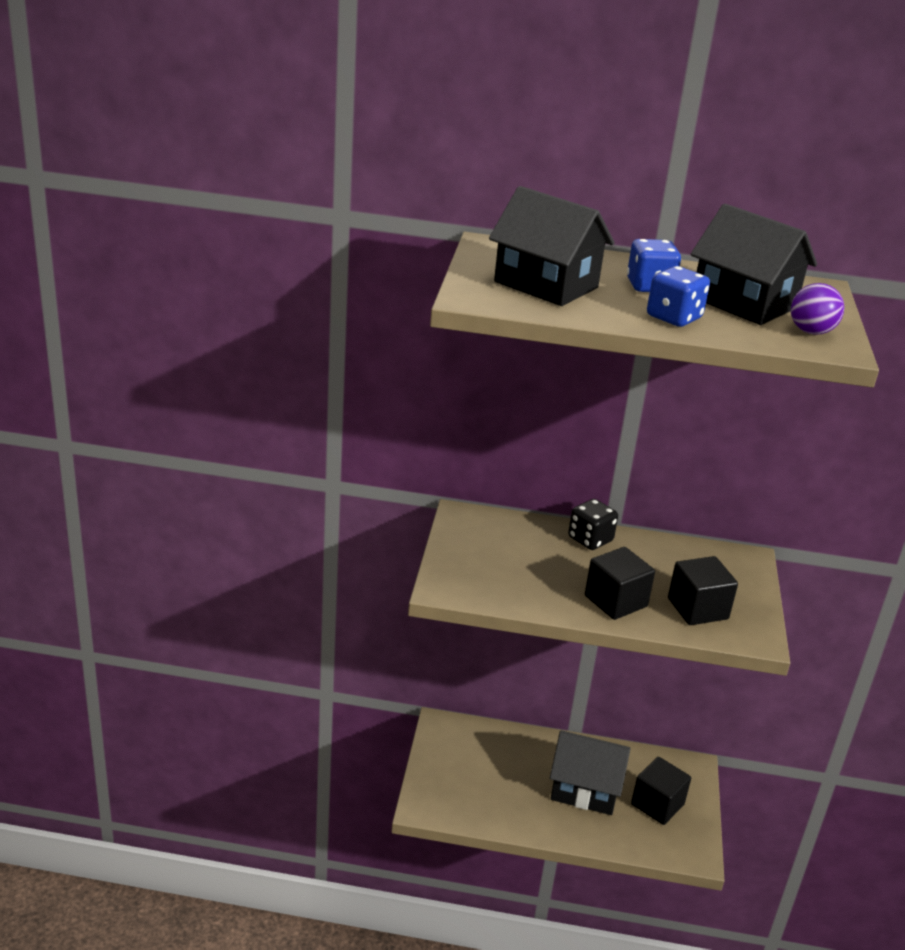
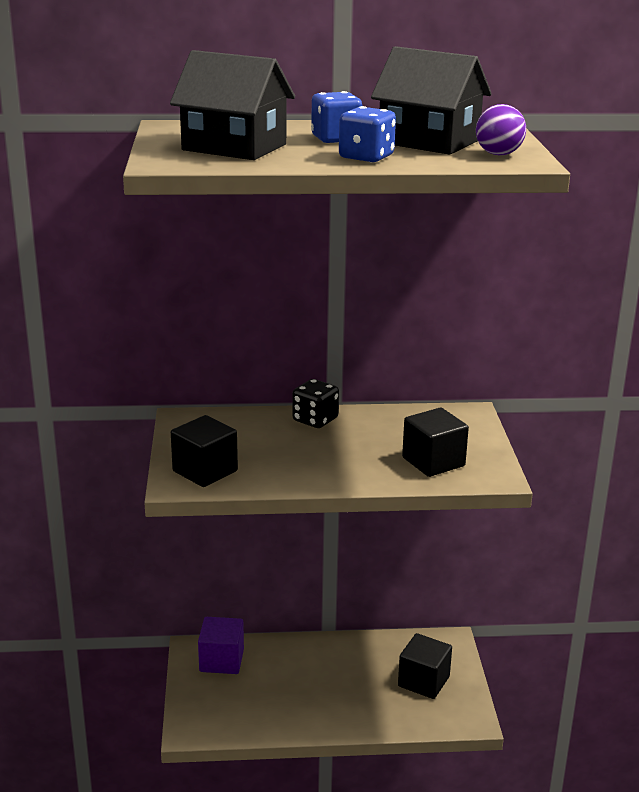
camera: 10 degrees left, 5 degrees down
black house [550,730,631,815] -> none
black cube [585,547,655,620] -> black cube moved to [171,415,238,487]
none -> purple cube [198,617,244,674]

